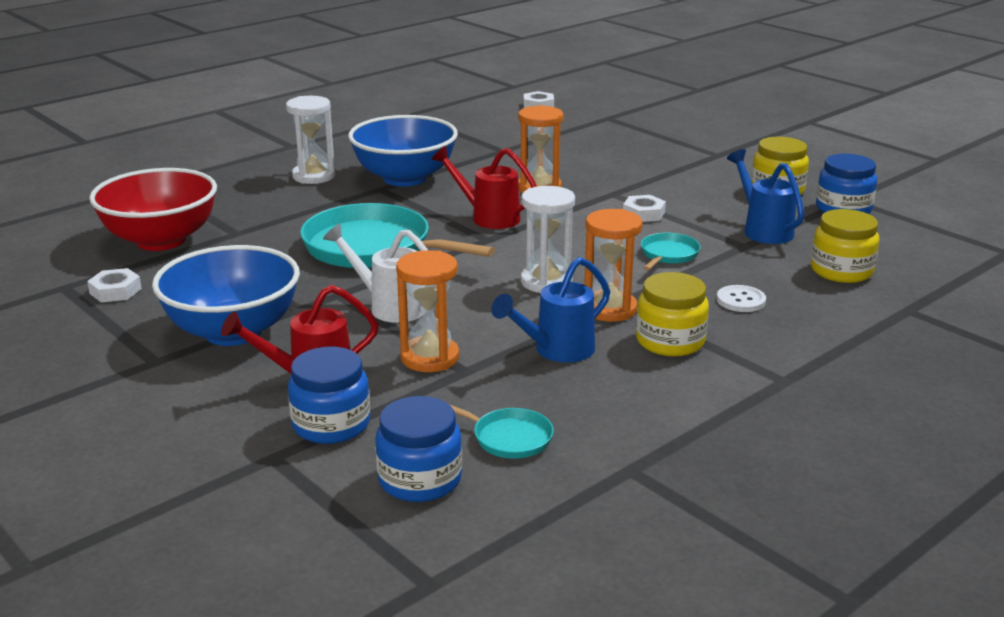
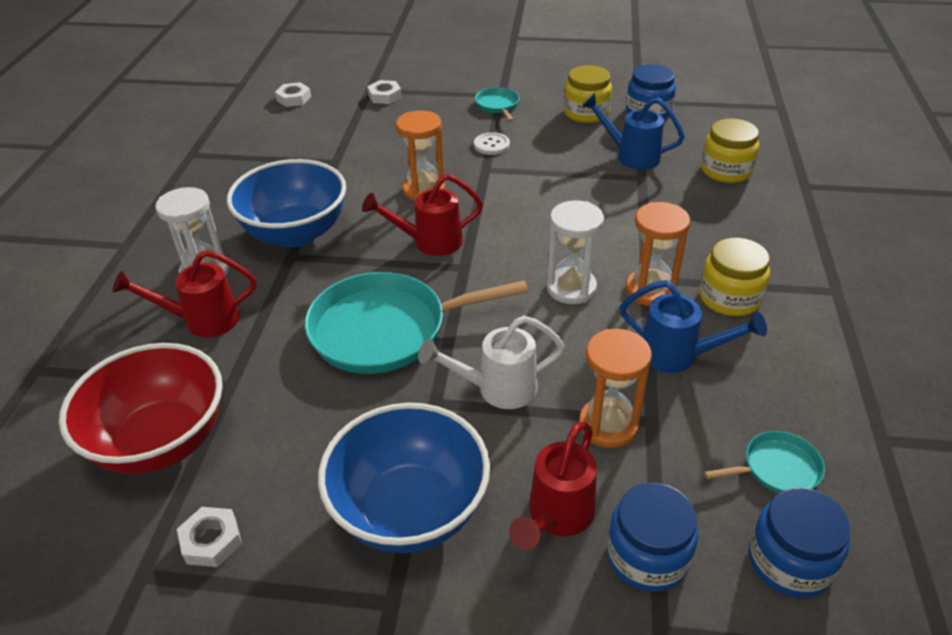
camera: 40 degrees left, 15 degrees up
blue watering can [491,257,610,363] -> blue watering can turned 75 degrees counterclockwise [620,280,767,373]
white nut [623,195,666,222] -> white nut moved to [367,80,402,104]
turquoise pan [641,233,701,271] -> turquoise pan moved to [475,87,519,122]
white button [717,285,766,312] -> white button moved to [474,132,510,155]
none -> red watering can [112,250,256,337]

